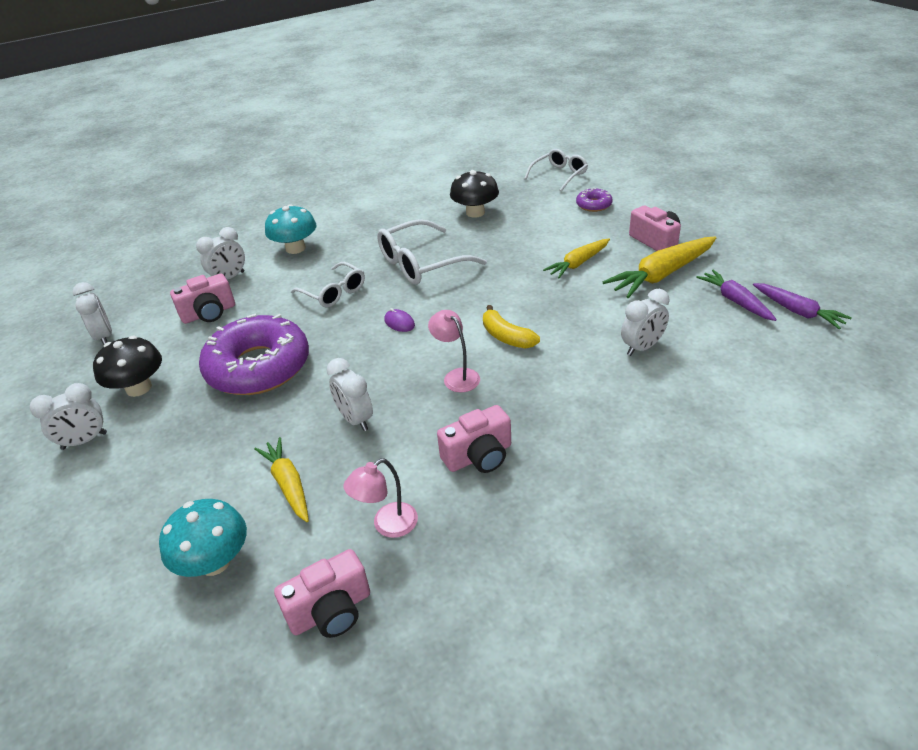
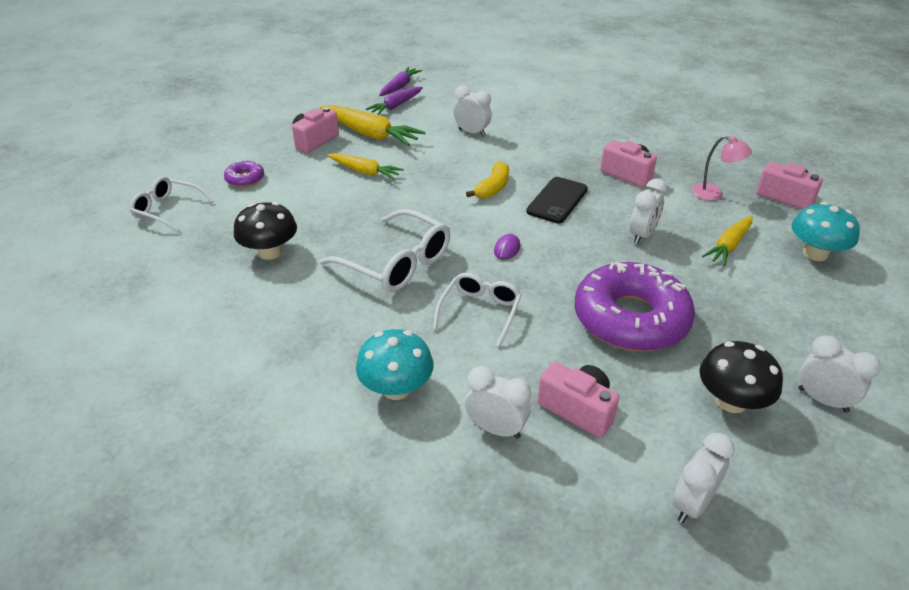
camera: 115 degrees left, 0 degrees up
pink lamp [428,310,480,392] -> black phone [526,177,588,223]

